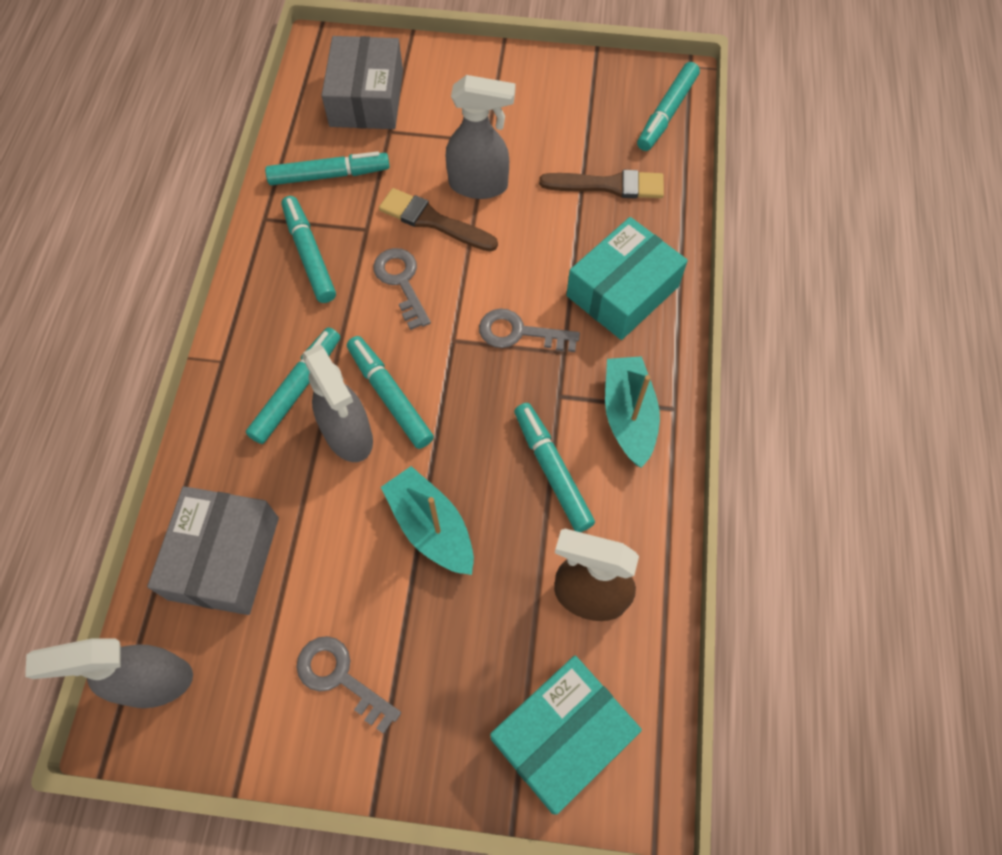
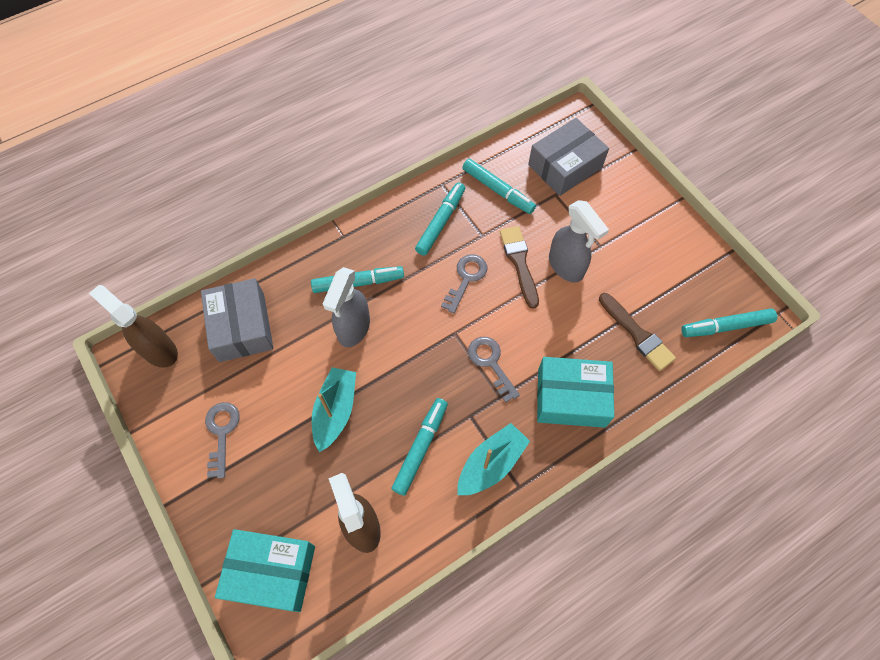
camera: 50 degrees right, 0 degrees up
grey spray bottle [25,638,193,708] -> brown spray bottle [89,285,178,368]
grey box [147,486,279,615] -> grey box turned 75 degrees counterclockwise [201,278,273,362]
turquoise marker [347,336,434,449] -> none

